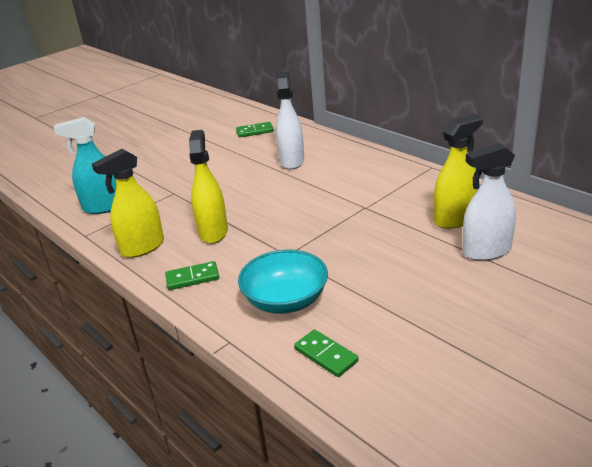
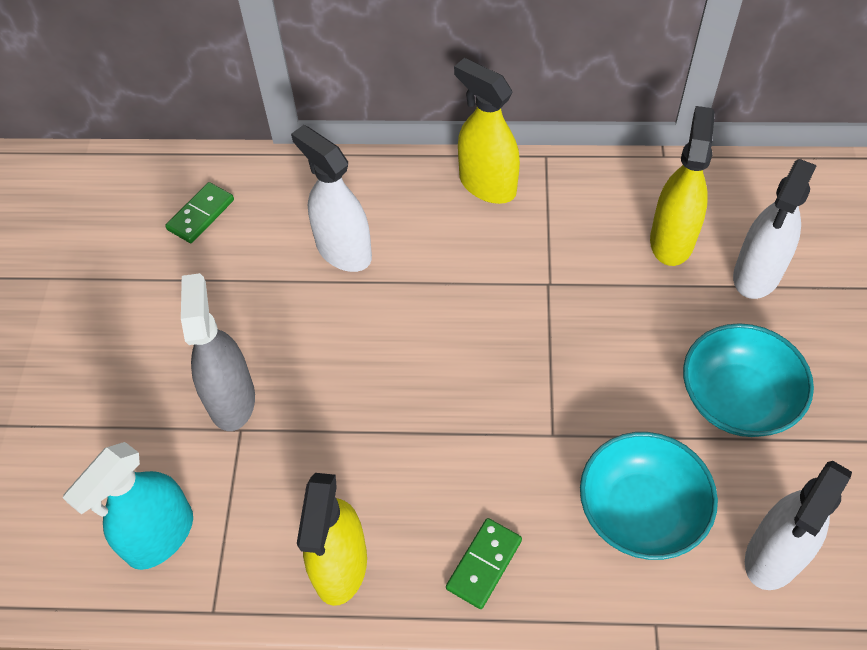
camera: 45 degrees left, 25 degrees up
yellow spray bottle [189,130,228,244] -> yellow spray bottle moved to [454,58,520,204]
green domino [294,330,359,377] -> white spray bottle [745,461,852,590]
none -> grey spray bottle [181,273,255,431]
none -> turquoise bowl [683,323,814,437]

